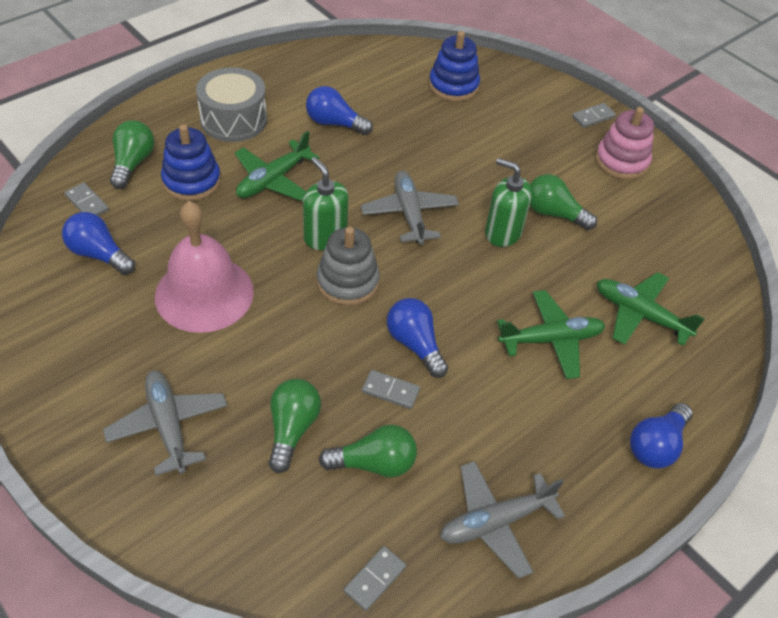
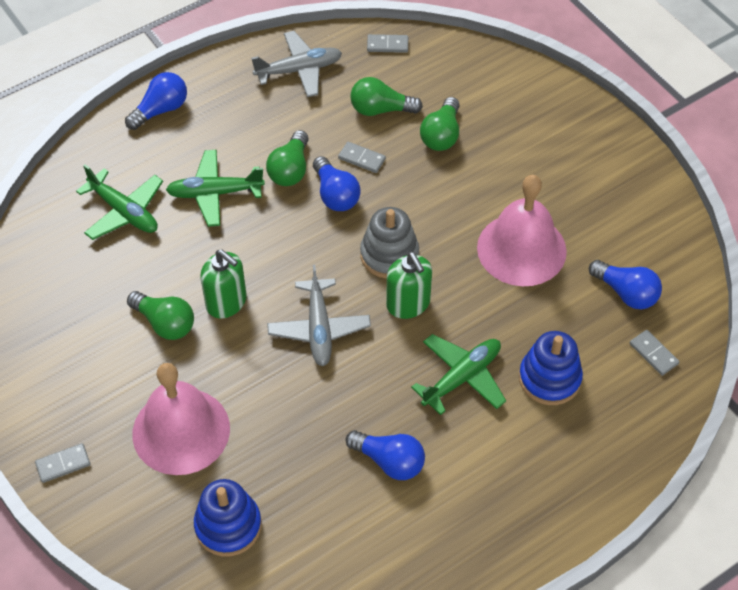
camera: 170 degrees left, 5 degrees up
grey plane [103,370,227,476] -> none
green light bulb [110,120,154,189] -> green light bulb moved to [266,130,309,186]
grey drum [196,67,267,142] -> none
grey domino [344,546,406,611] -> grey domino turned 45 degrees clockwise [367,34,408,53]
pink stacking toy [595,107,654,180] -> none
none -> pink bell [132,363,230,475]

